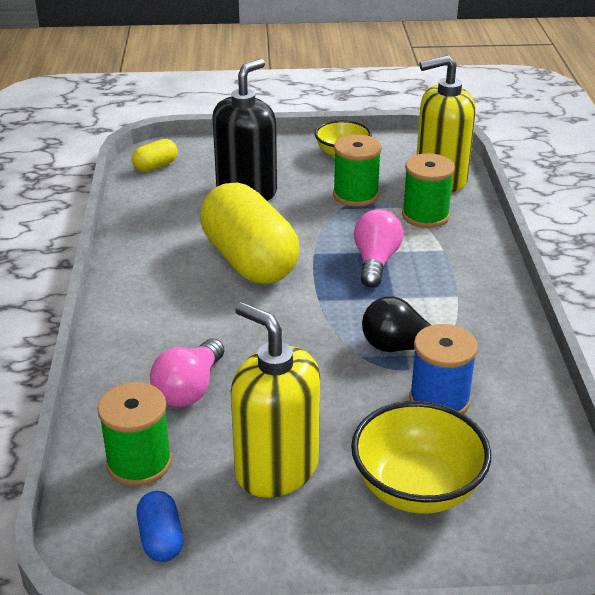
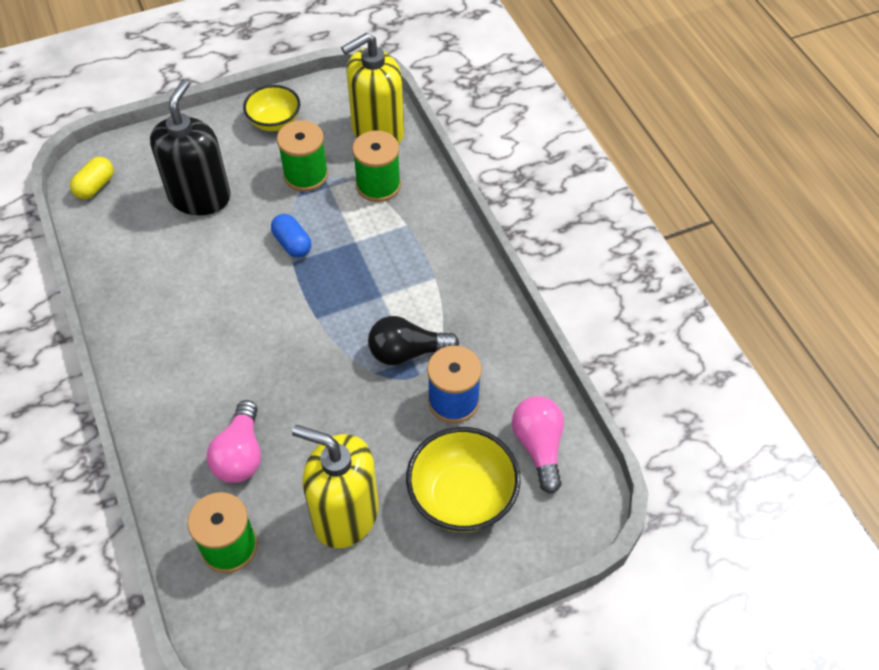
camera: 20 degrees left, 20 degrees up
blue capsule [137,491,183,562] -> blue capsule moved to [271,214,311,258]
yellow capsule [200,183,300,284] -> none
pink light bulb [354,209,403,287] -> pink light bulb moved to [512,396,564,494]

